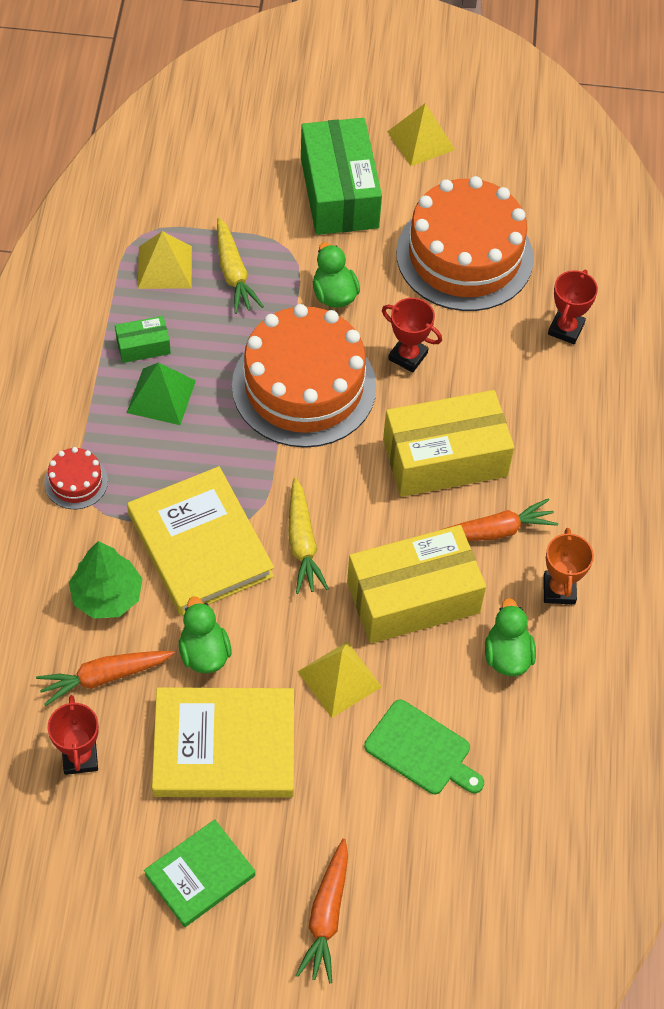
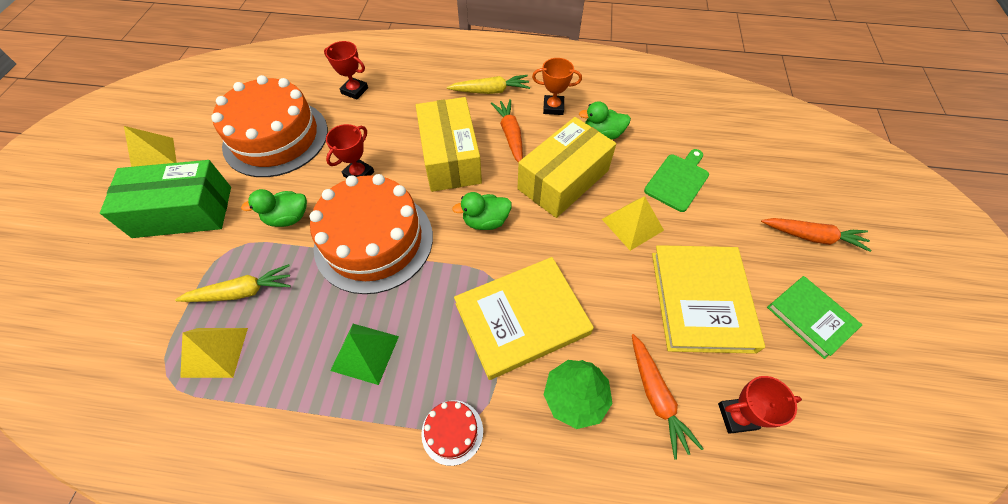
camera: 85 degrees left, 0 degrees up
green box [115,316,171,363] -> none
green duck [179,596,231,673] -> green duck moved to [452,192,512,230]
yellow carrot [288,477,329,594] -> yellow carrot moved to [447,75,530,94]
yellow box [347,525,486,644] -> yellow box turned 60 degrees clockwise [517,117,616,218]

